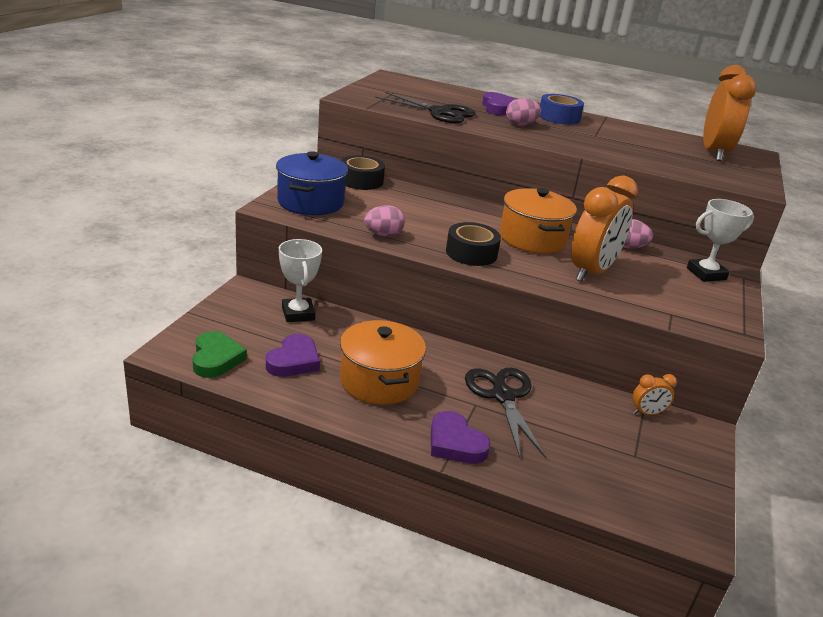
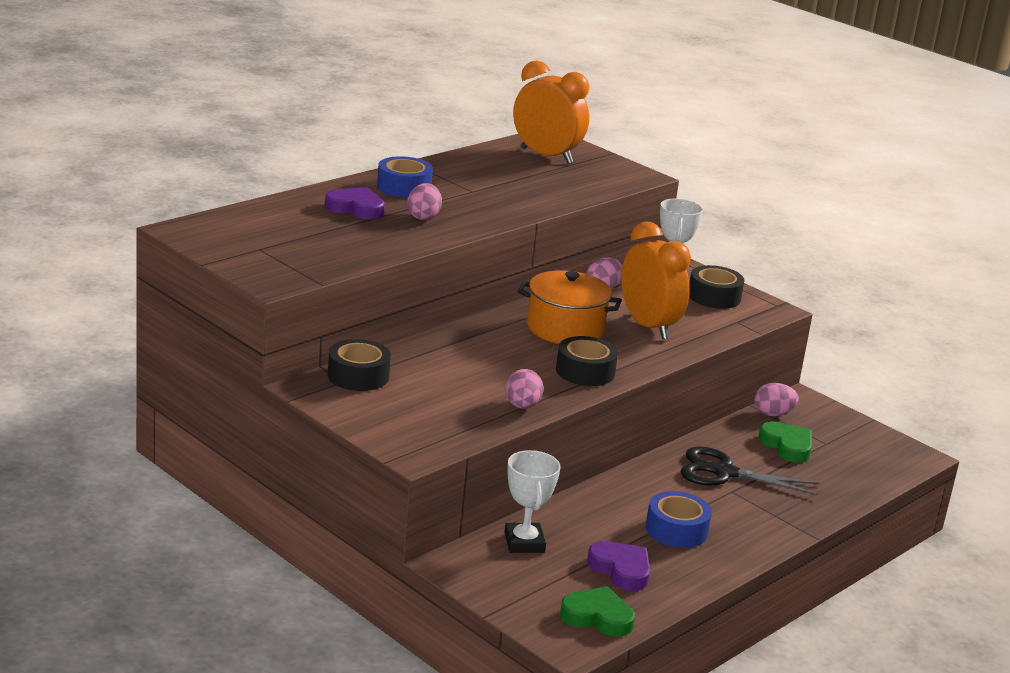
camera: 65 degrees left, 5 degrees down
blue pot [276,151,348,215] -> none
white trophy [279,239,322,322] -> white trophy turned 75 degrees clockwise [504,450,561,553]
orange pot [340,320,426,405] -> blue tape [646,491,712,548]
black scissors [375,92,475,123] -> none
purple heart [431,411,491,464] -> none
orange clock [632,374,677,415] -> pink egg [754,383,799,416]
none -> black tape [689,265,744,309]
none -> green heart [758,421,812,463]

